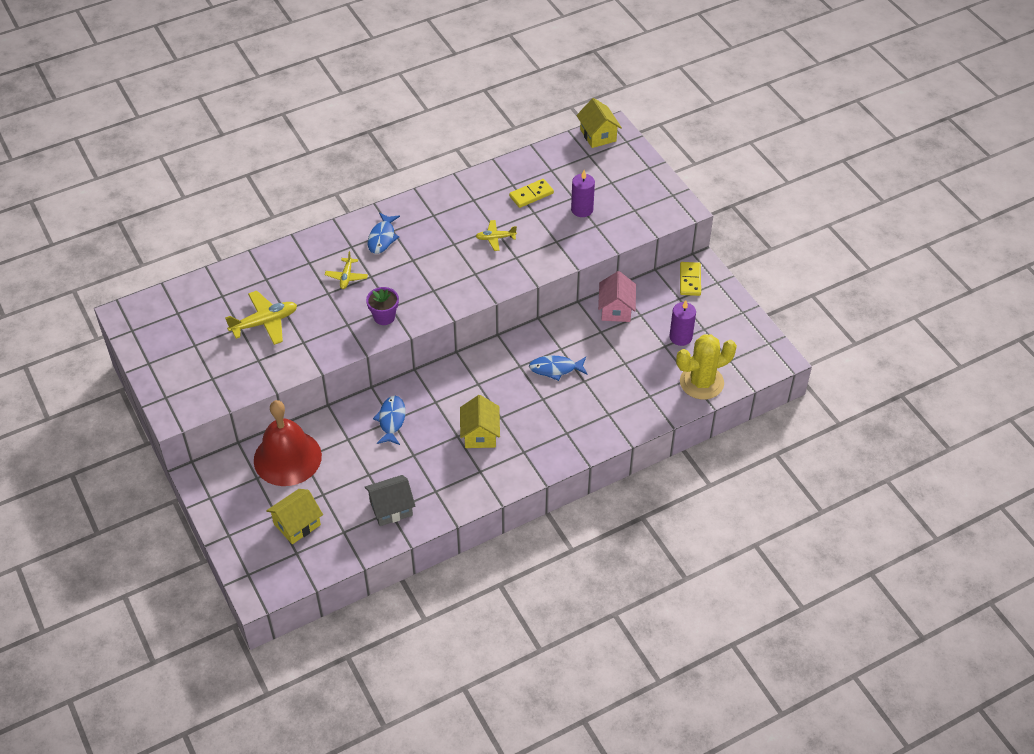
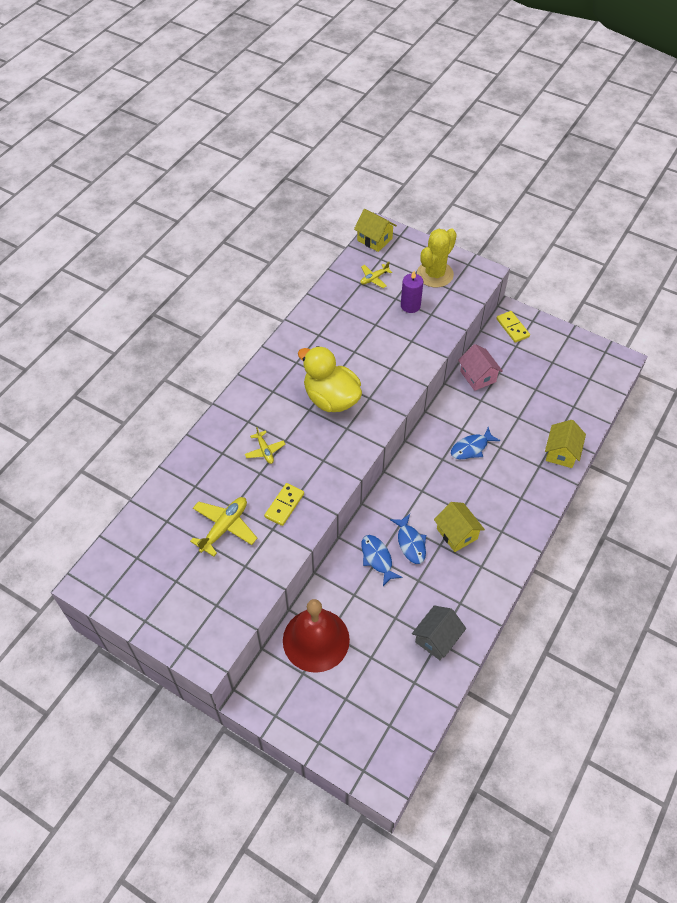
camera: 30 degrees left, 5 degrees up
yellow house [266,489,323,544] -> yellow house moved to [545,420,586,468]
purple flower pot [366,287,399,325] -> none
blue fish [368,212,400,254] -> blue fish moved to [390,514,426,564]
yellow plane [476,220,517,251] -> yellow plane moved to [360,262,392,288]
yellow domino [509,179,554,208] -> yellow domino moved to [264,483,304,526]
purple candle [669,300,696,346] -> none
yellow cactus [676,334,737,400] -> yellow cactus moved to [417,228,457,287]
none -> yellow duck [298,346,362,412]

